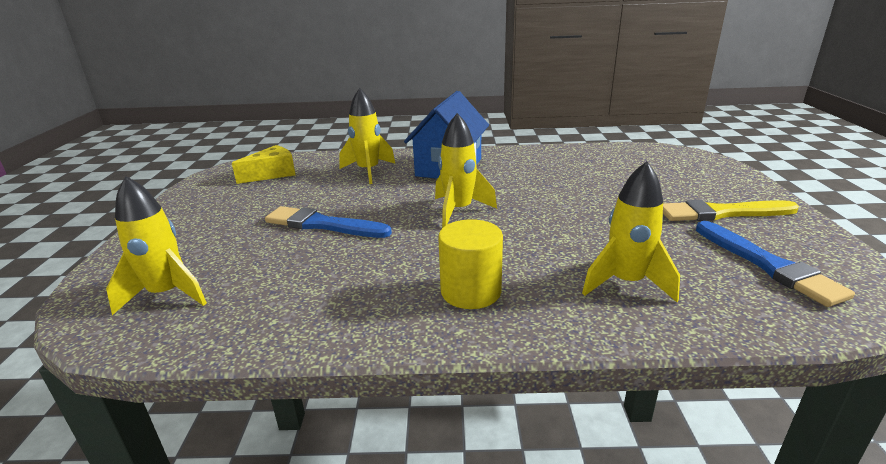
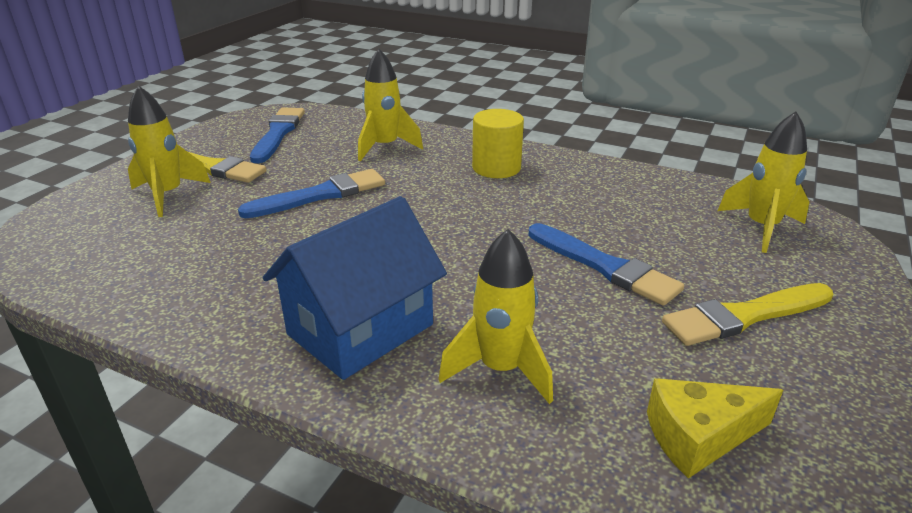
camera: 155 degrees left, 5 degrees up
yellow rocket [435,113,497,228] -> yellow rocket moved to [128,85,211,217]
none -> blue brush [238,169,385,218]
none -> yellow brush [662,283,834,346]

